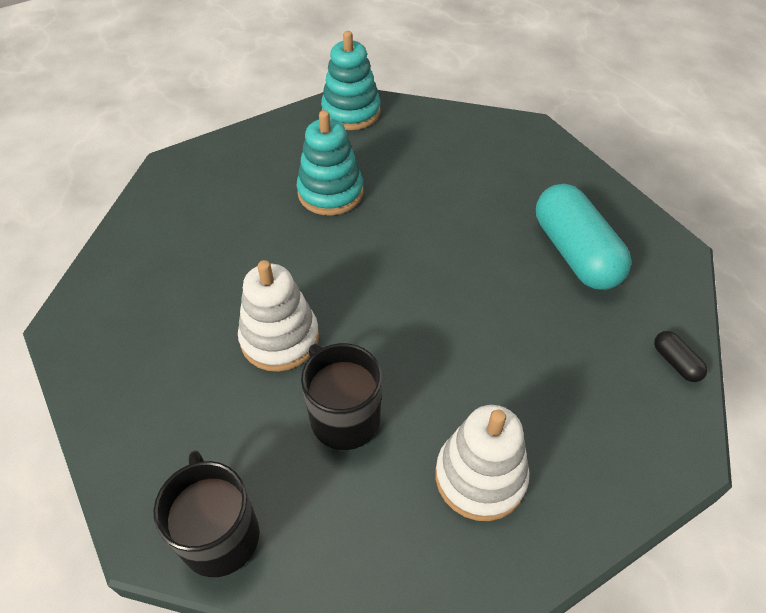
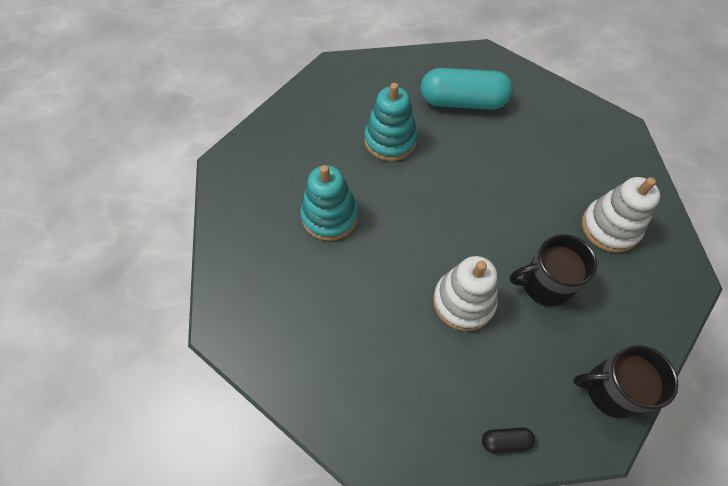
camera: 65 degrees left, 10 degrees up
turquoise stacking toy [321,31,381,130] -> turquoise stacking toy moved to [364,83,417,161]
black capsule [654,331,708,382] -> black capsule moved to [482,427,535,453]

